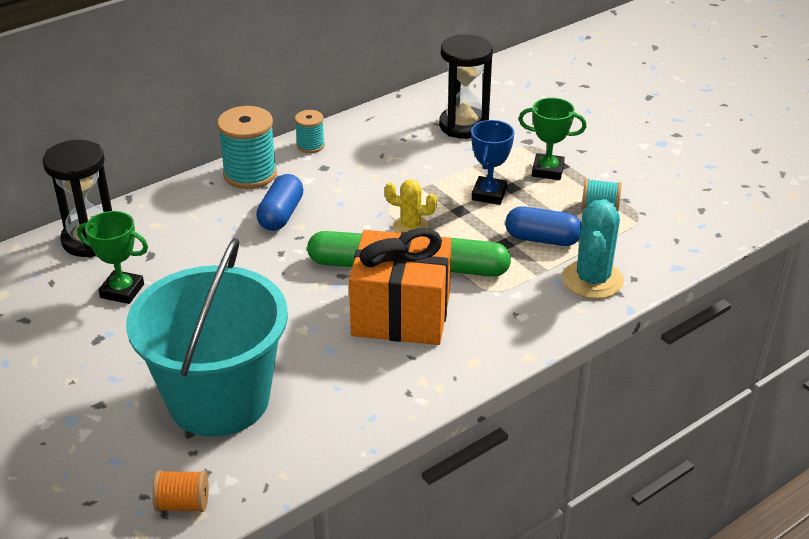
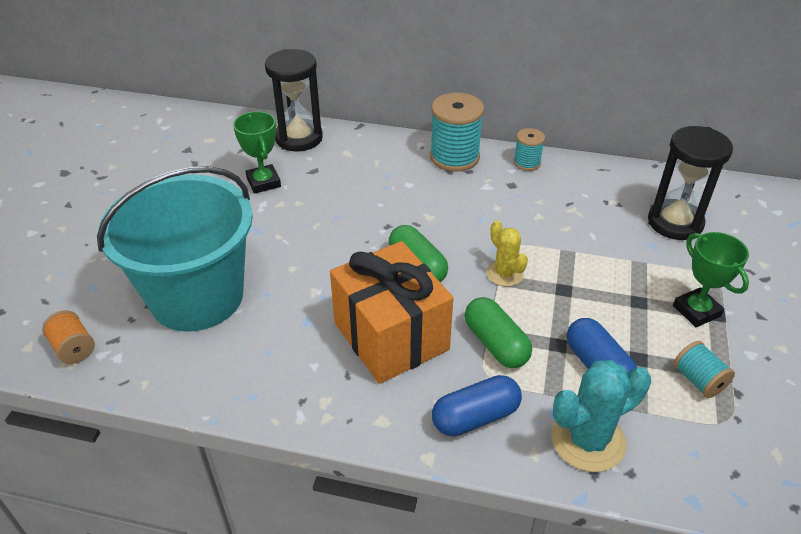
camera: 50 degrees right, 5 degrees up
blue capsule [256,174,304,231] -> blue capsule moved to [432,375,522,437]
blue trophy [471,120,514,205] -> none

